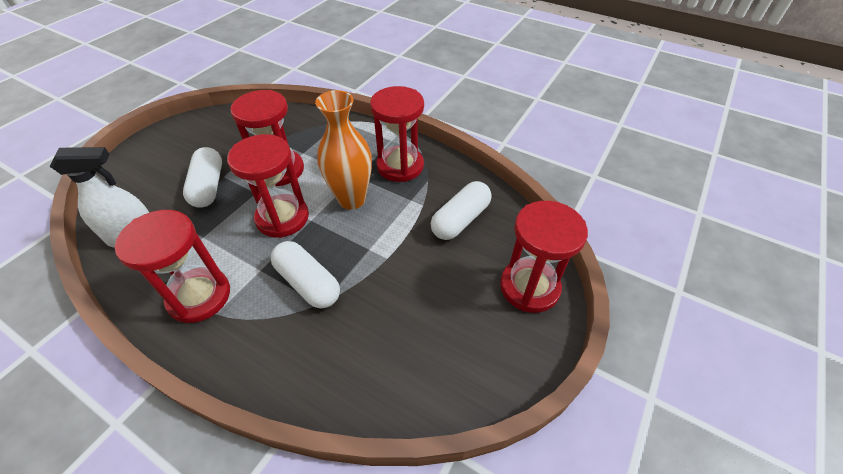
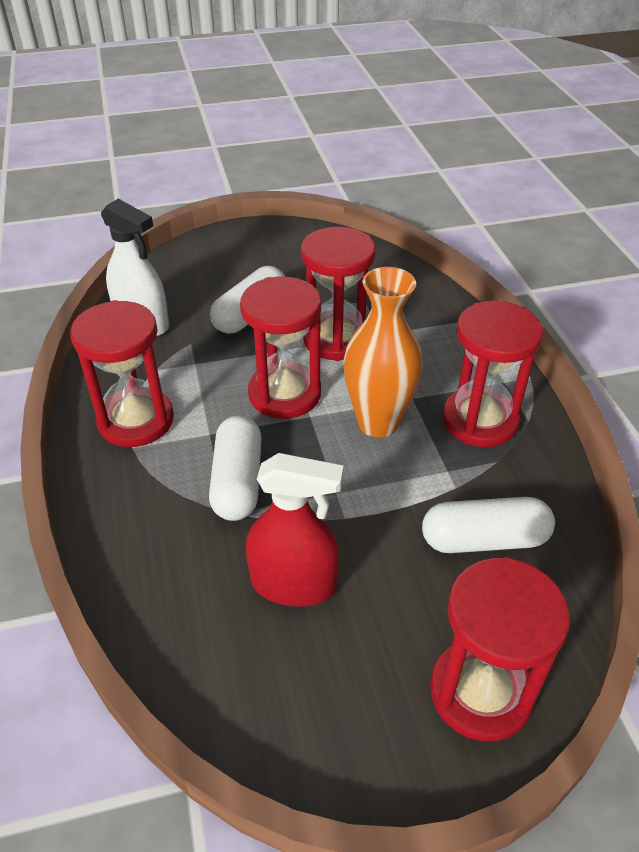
camera: 45 degrees right, 5 degrees down
none -> red spray bottle [246,453,343,607]

